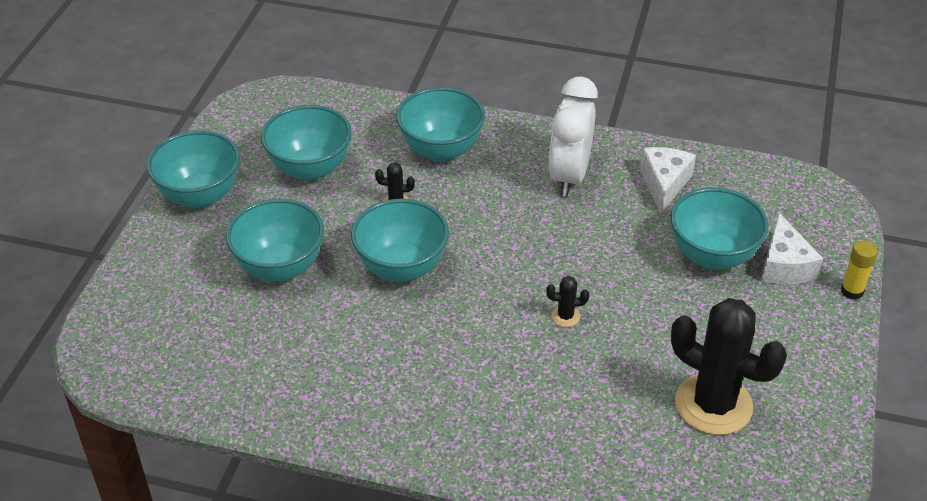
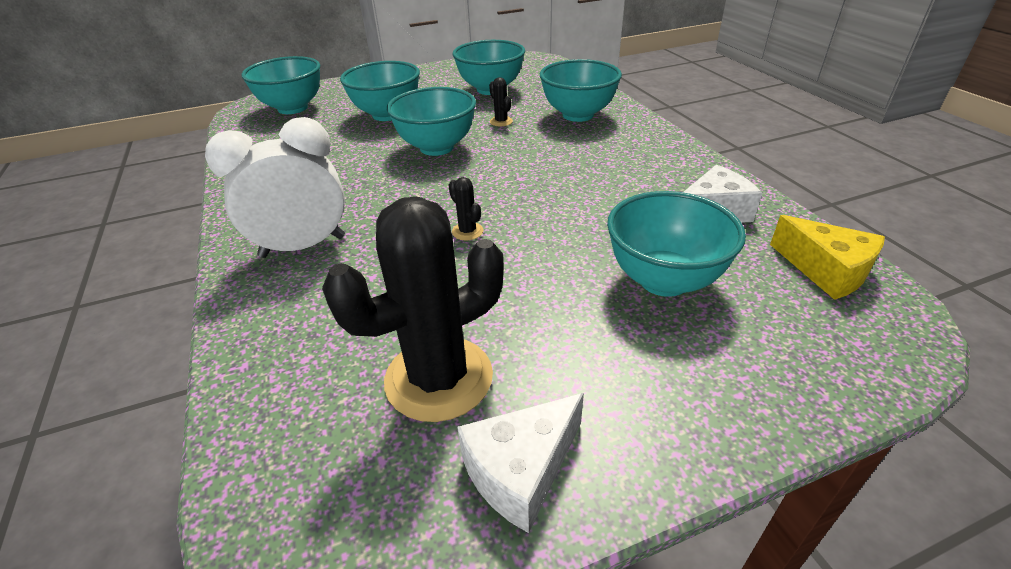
camera: 55 degrees right, 5 degrees down
turquoise bowl [147,130,240,209] -> turquoise bowl moved to [241,56,320,114]
white clock [549,77,598,196] -> white clock moved to [205,117,345,258]
black cactus [671,298,787,435] -> black cactus turned 60 degrees clockwise [322,196,504,422]
white cheese [761,213,823,284] -> white cheese moved to [457,393,584,533]
yellow glue stick [841,240,878,300] -> none
none -> yellow cheese [770,215,885,300]

